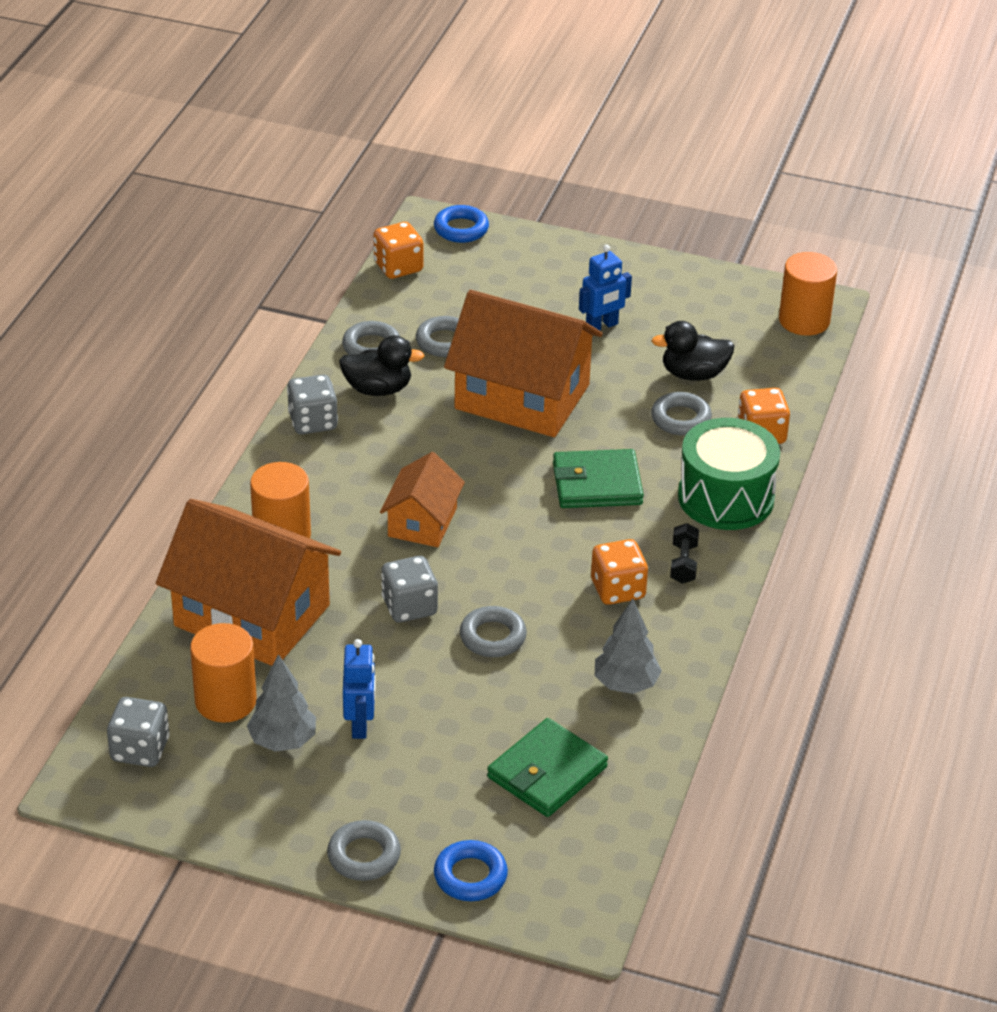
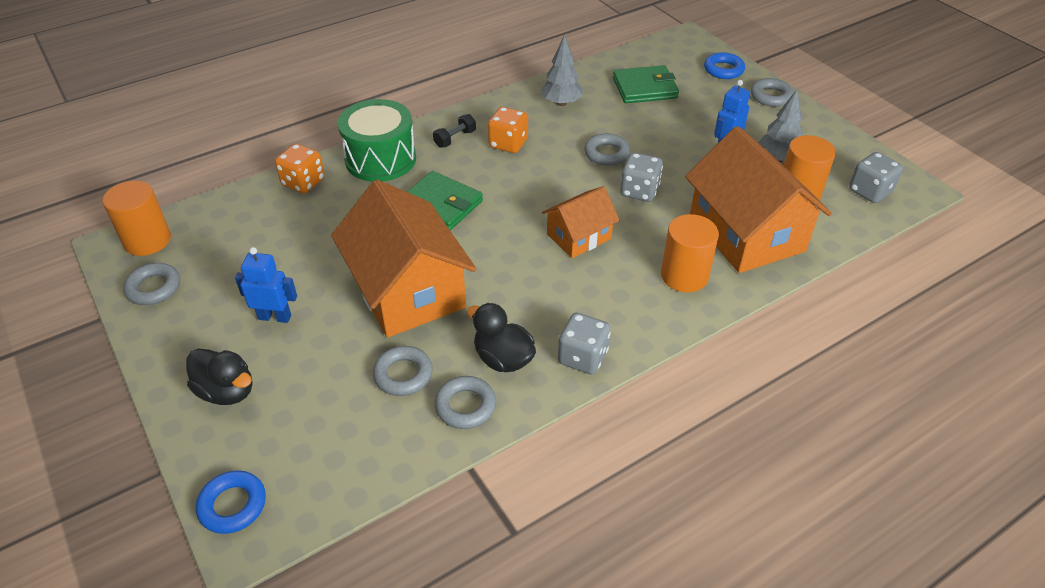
camera: 140 degrees left, 5 degrees up
orange dice [373,222,423,279] -> none
grey ring [651,392,712,436] -> grey ring moved to [123,263,180,305]
black duck [652,321,734,381] -> black duck moved to [186,348,252,405]

